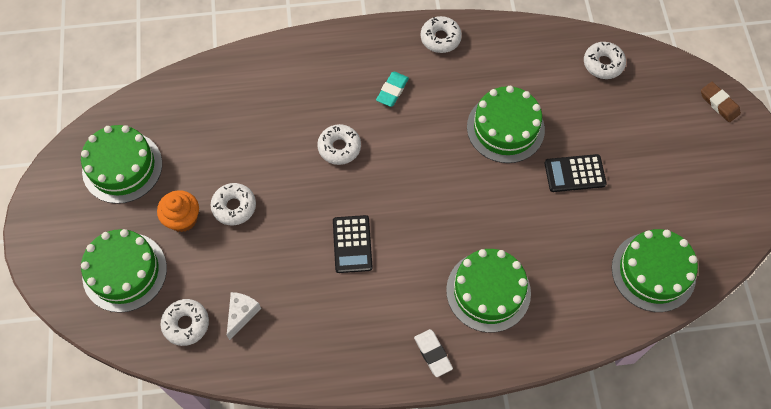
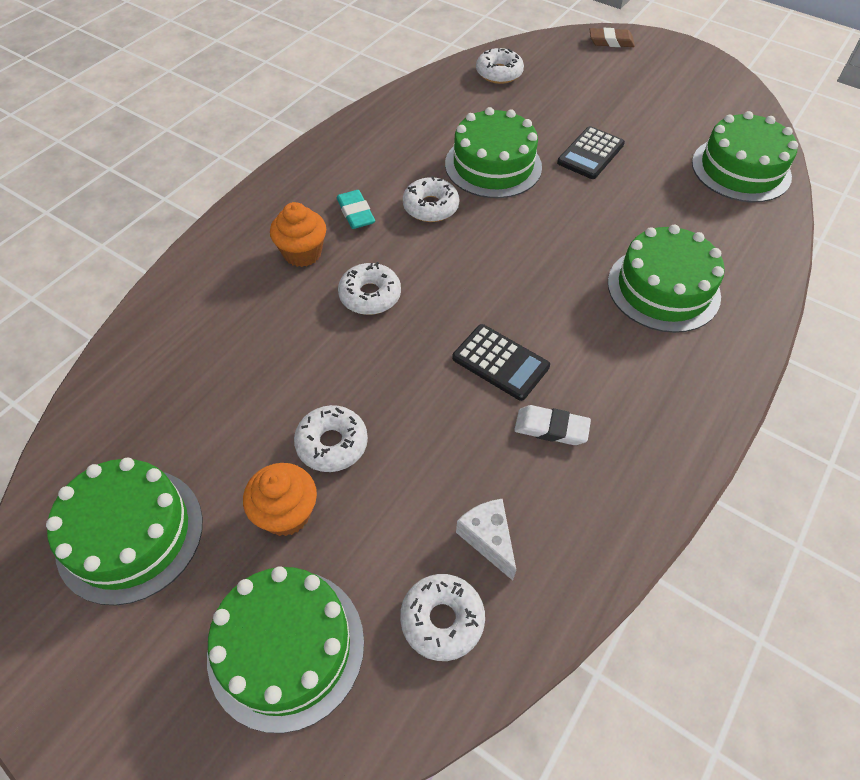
camera: 50 degrees left, 10 degrees down
white eraser [414,329,453,377] -> white eraser moved to [514,405,591,445]
white donut [420,16,462,53] -> white donut moved to [403,177,459,222]
none -> orange cupcake [270,202,326,267]

